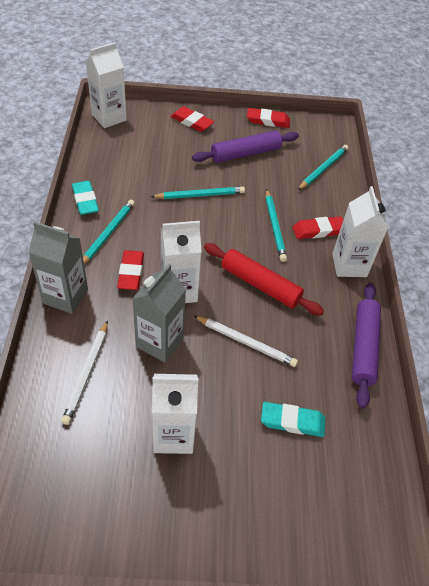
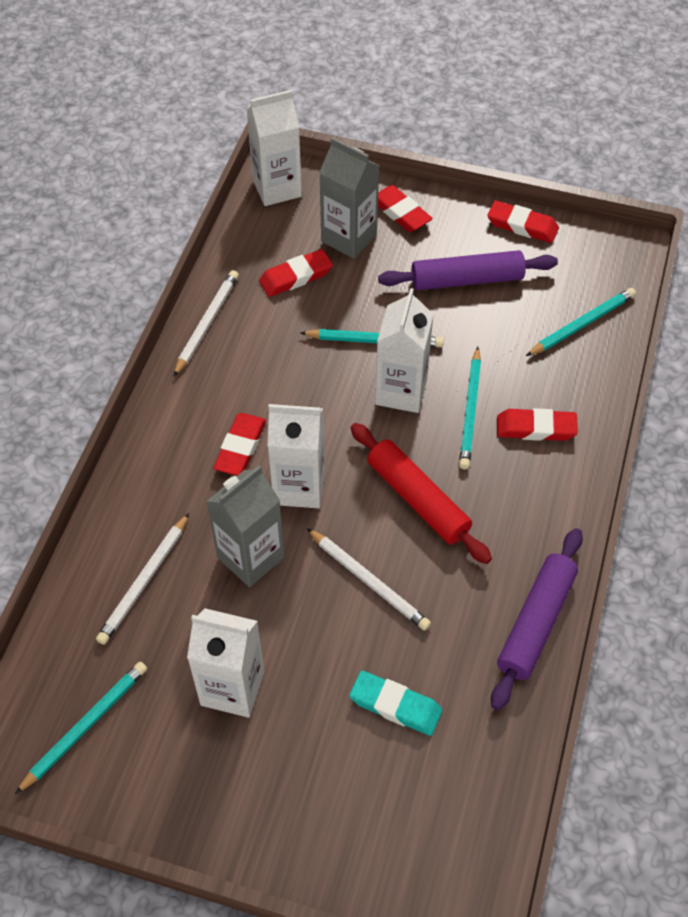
camera: 20 degrees right, 5 degrees up
grey carton [28,221,88,314] -> grey carton moved to [319,137,379,259]
turquoise eraser [72,181,99,215] -> white pencil [173,270,239,377]
turquoise pencil [83,200,135,264] -> turquoise pencil moved to [15,662,147,794]
white carton [332,186,388,277] -> white carton moved to [375,288,434,413]
none -> red eraser [259,249,333,297]

